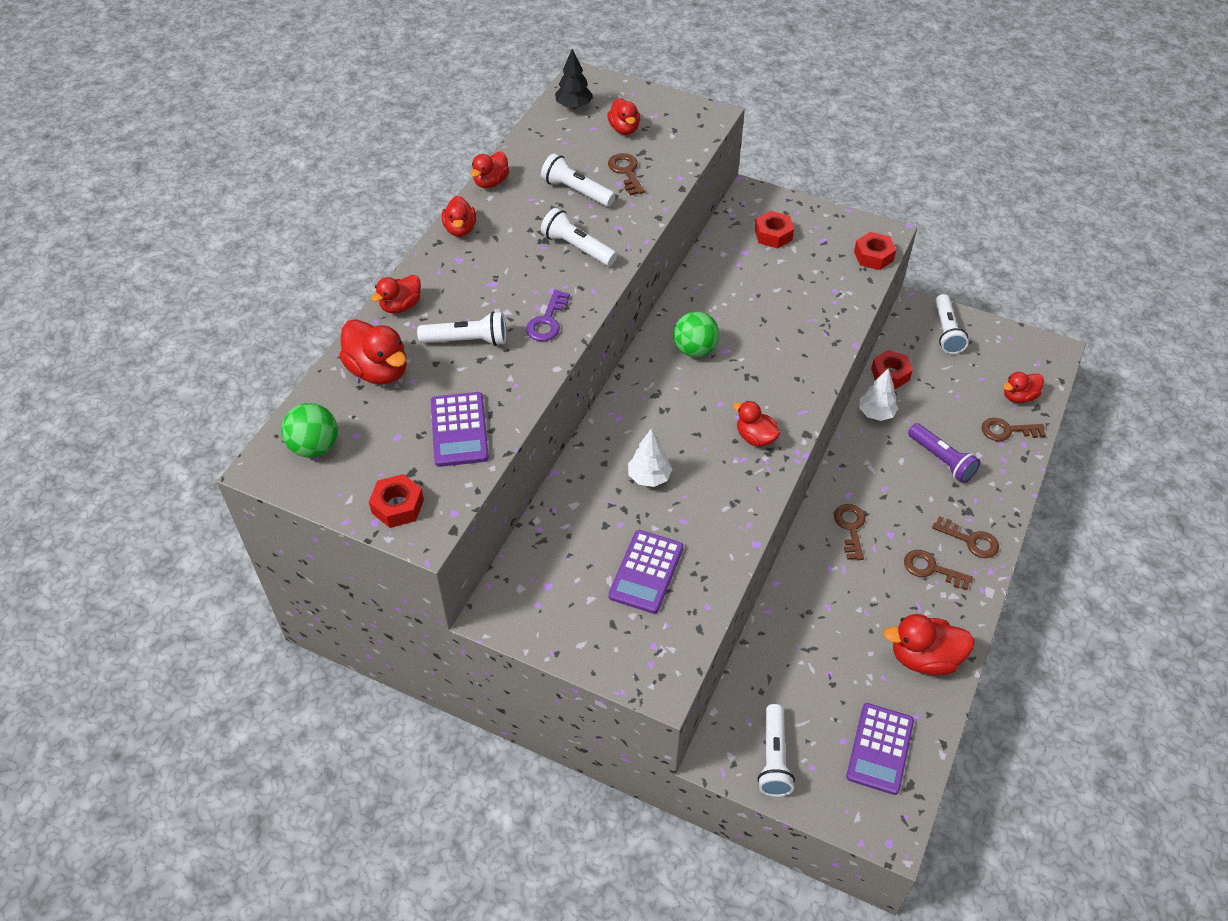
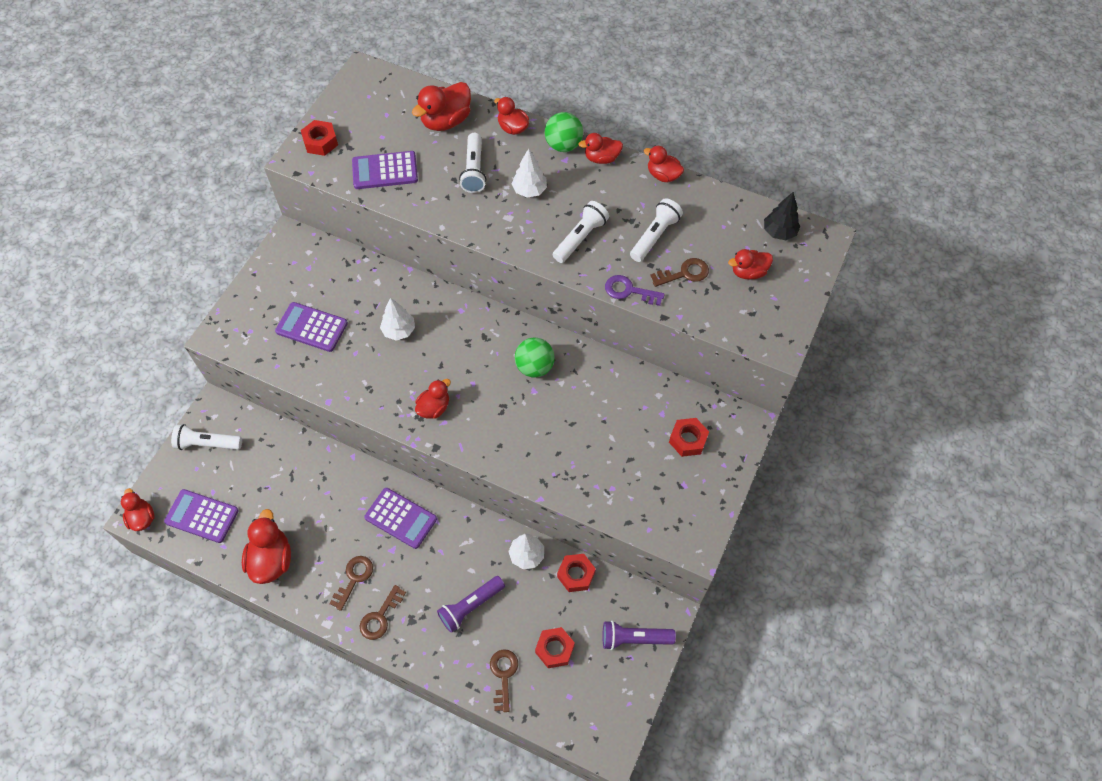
camera: 90 degrees right, 10 degrees up
green ball [281,403,338,458] -> green ball moved to [545,112,583,152]
purple key [526,290,570,341] -> purple key moved to [605,275,665,306]
brown key [834,504,865,560] -> purple calculator [364,488,437,549]
red nut [854,232,896,270] -> red nut moved to [535,627,575,668]
white flashlight [935,294,969,354] -> purple flashlight [602,621,676,650]
red duck [1003,372,1044,403] -> red duck moved to [121,488,155,531]
none -> white tree [512,148,547,198]

